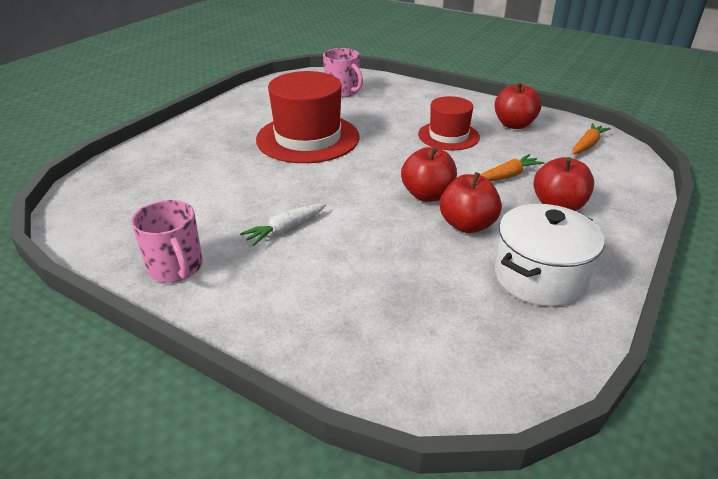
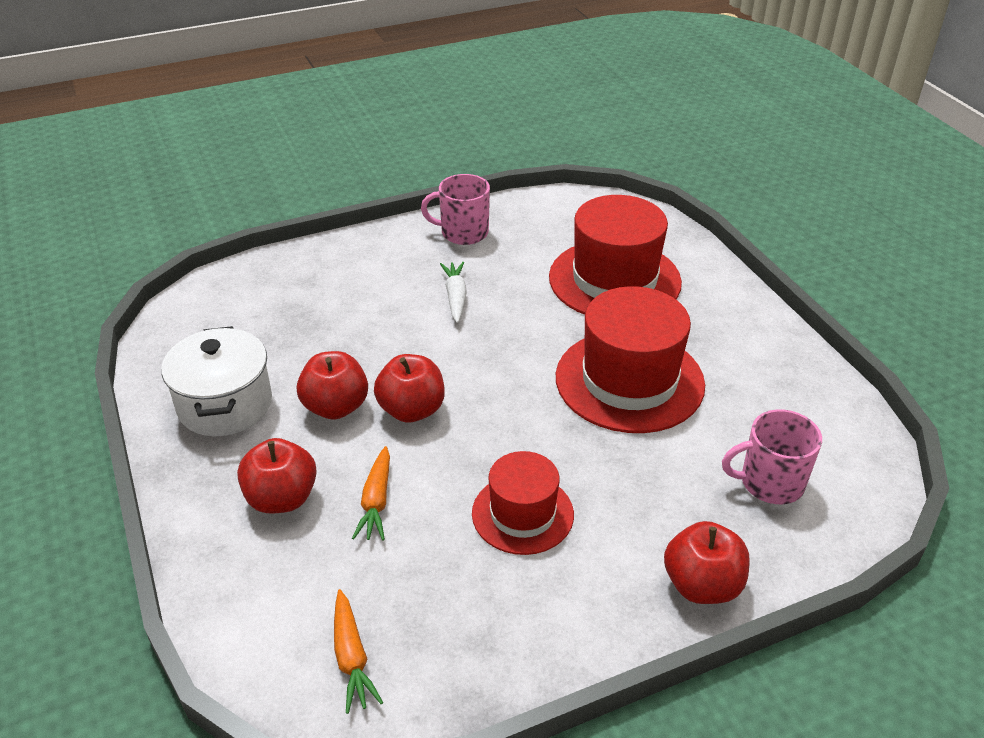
camera: 125 degrees right, 5 degrees up
red apple [494,82,542,129] -> red apple moved to [664,521,750,604]
none -> red hat [549,195,682,315]

